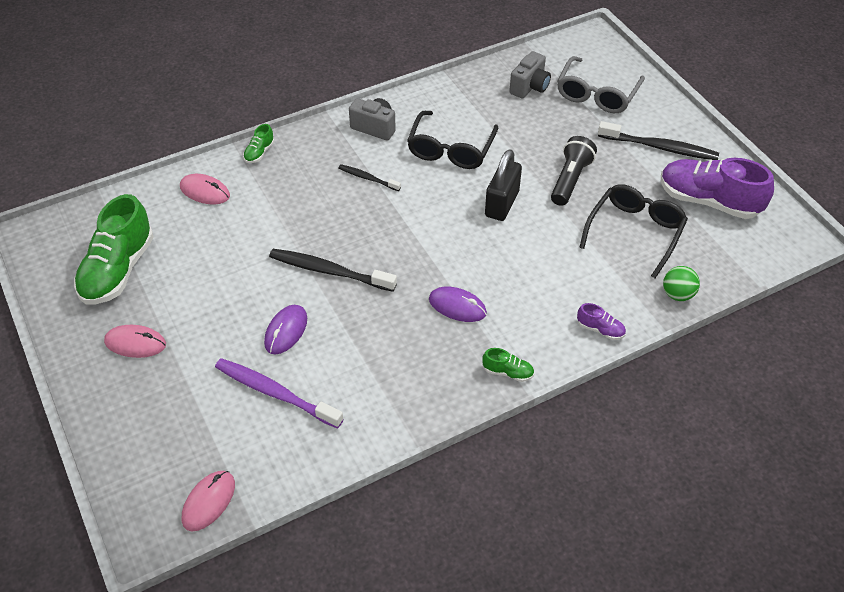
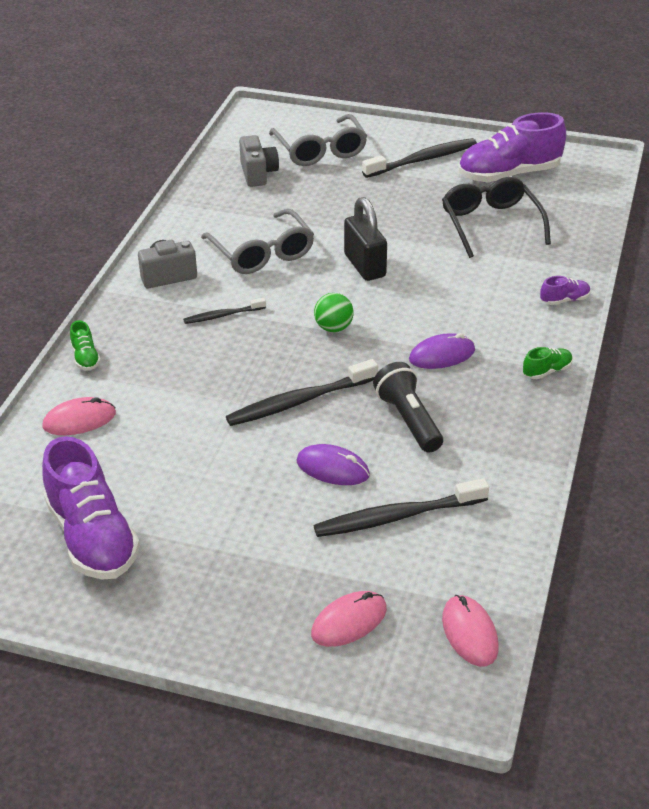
camera: 45 degrees left, 10 degrees down
green shoe [74,194,154,304] -> purple shoe [42,436,140,579]
pink mouse [104,325,166,358] -> pink mouse moved to [311,591,387,647]
purple toothbrush [215,358,343,429] -> black toothbrush [314,478,489,537]
purple mouse [264,305,307,355] -> purple mouse turned 45 degrees counterclockwise [296,444,370,485]
black glasses [407,111,498,169] -> grey glasses [201,209,314,274]
black flashlight [551,136,597,206] -> black flashlight moved to [373,362,443,453]
green ball [663,266,700,301] -> green ball moved to [314,293,354,332]

